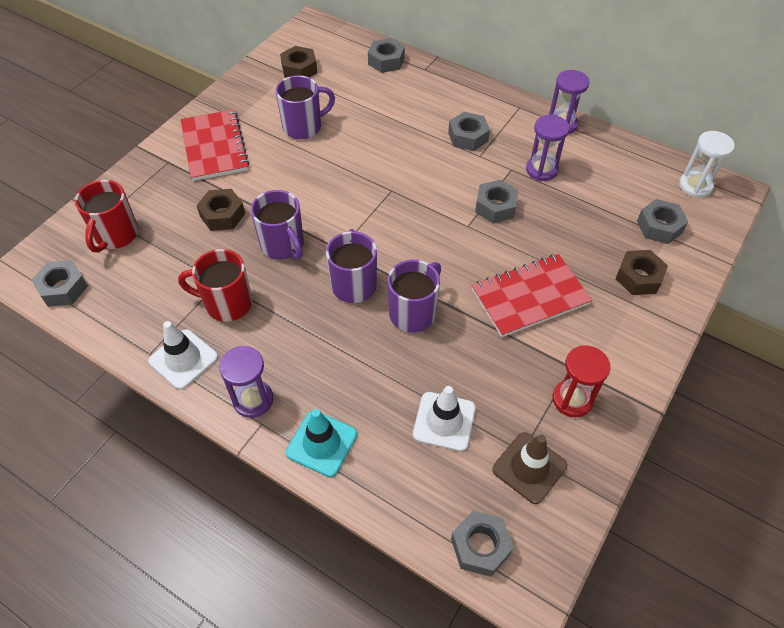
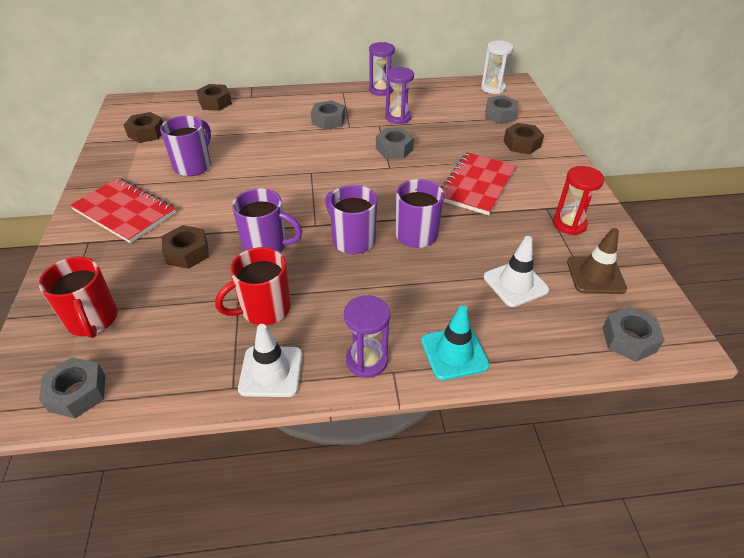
camera: 40 degrees left, 10 degrees down
grey nut [368,38,405,73] -> brown nut [196,84,232,111]

